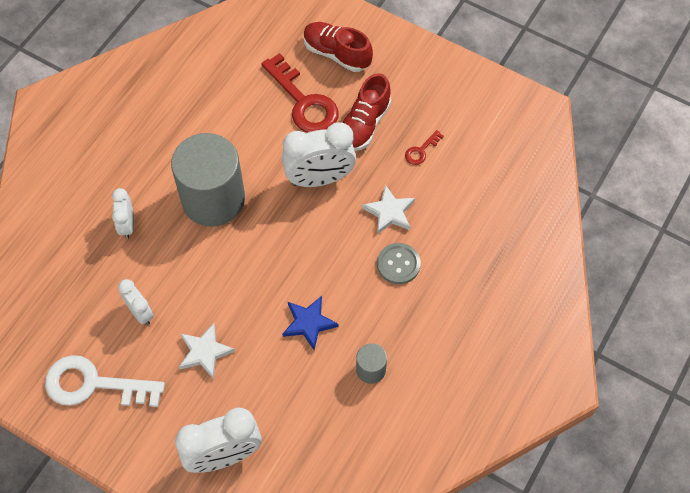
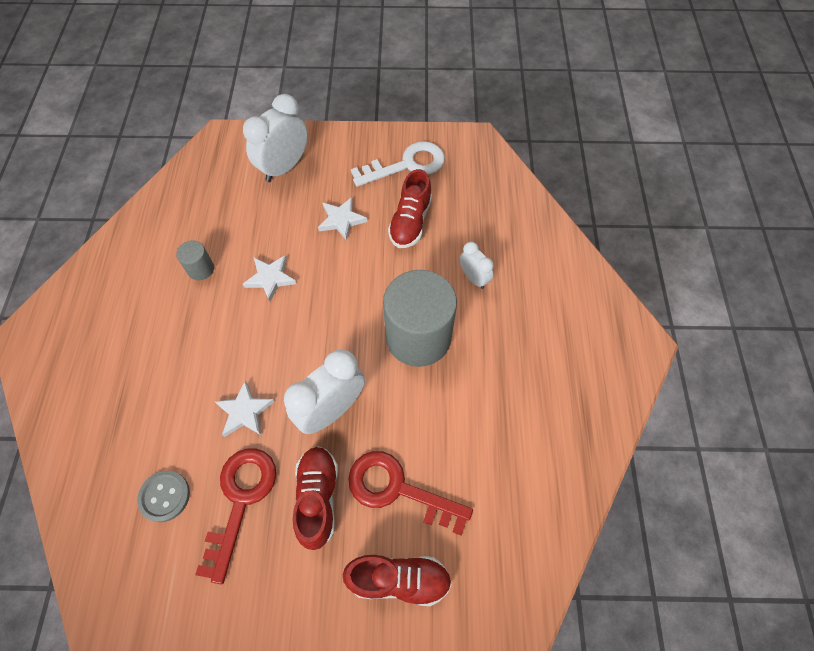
camera: 150 degrees right, 0 degrees up
white clock [118,279,154,325] -> red shoe [388,169,432,248]
blue star [282,296,338,350] -> white star [243,255,297,302]
grey button [377,243,421,284] -> grey button moved to [137,471,190,522]
red key [405,130,444,165] -> red key [195,448,276,584], size x2.26

